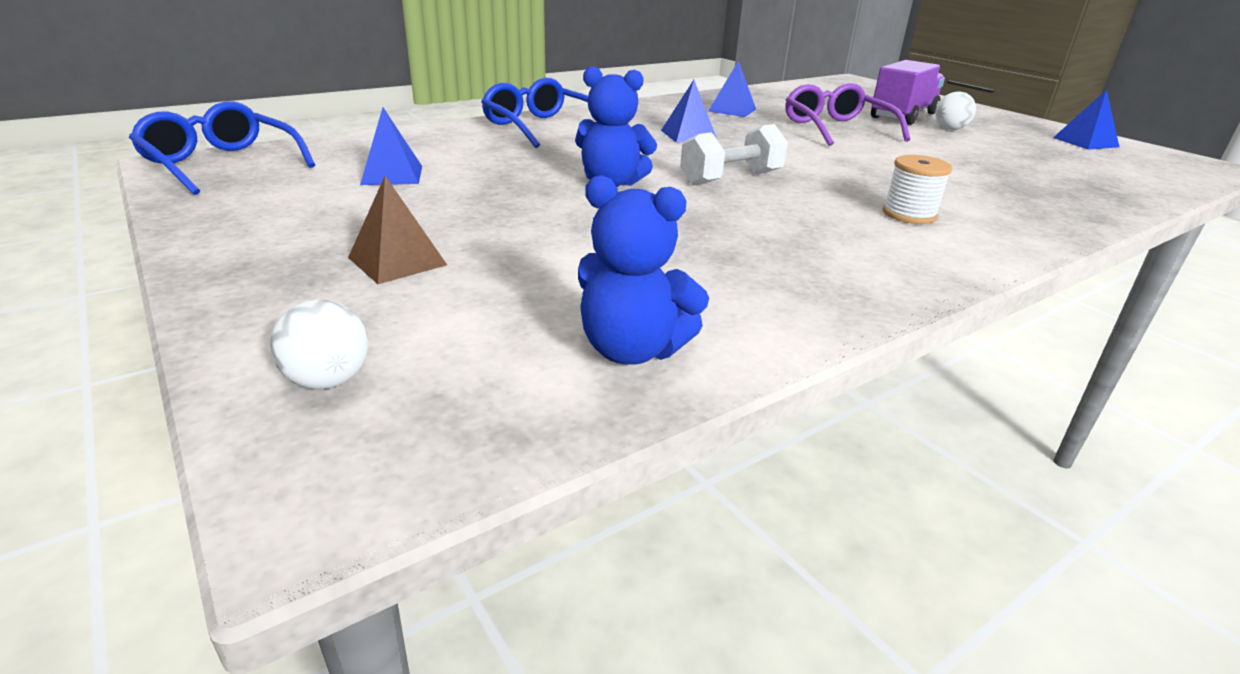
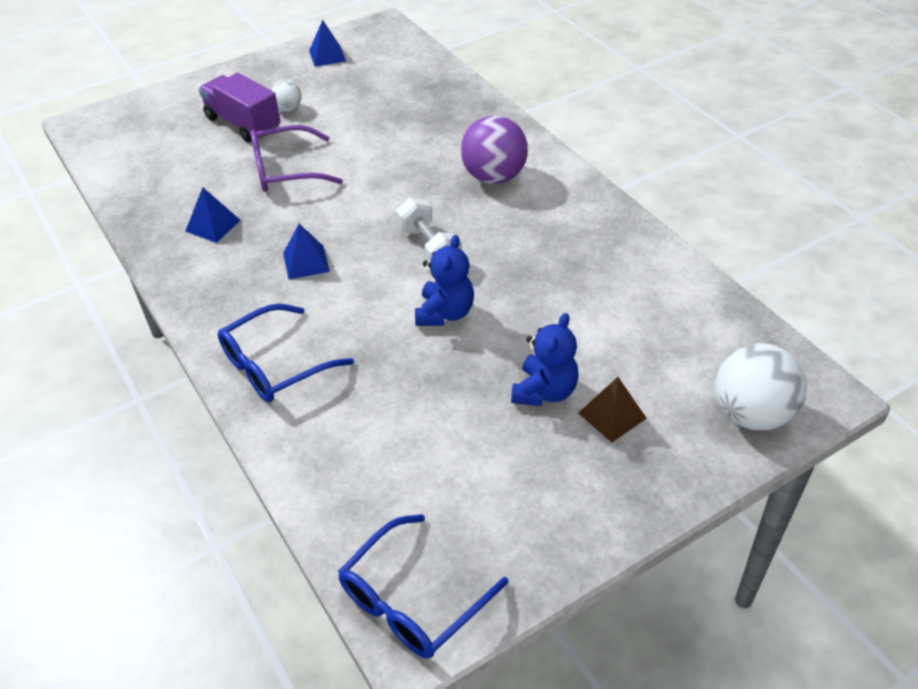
camera: 85 degrees left, 15 degrees up
white ball [270,299,368,389] -> white ball [715,343,807,430], size x1.94
blue pyramid [360,107,422,185] -> none
blue teddy bear [578,175,709,365] -> blue teddy bear moved to [511,313,579,406]
white spool [883,155,952,224] -> purple ball [461,115,528,184]

